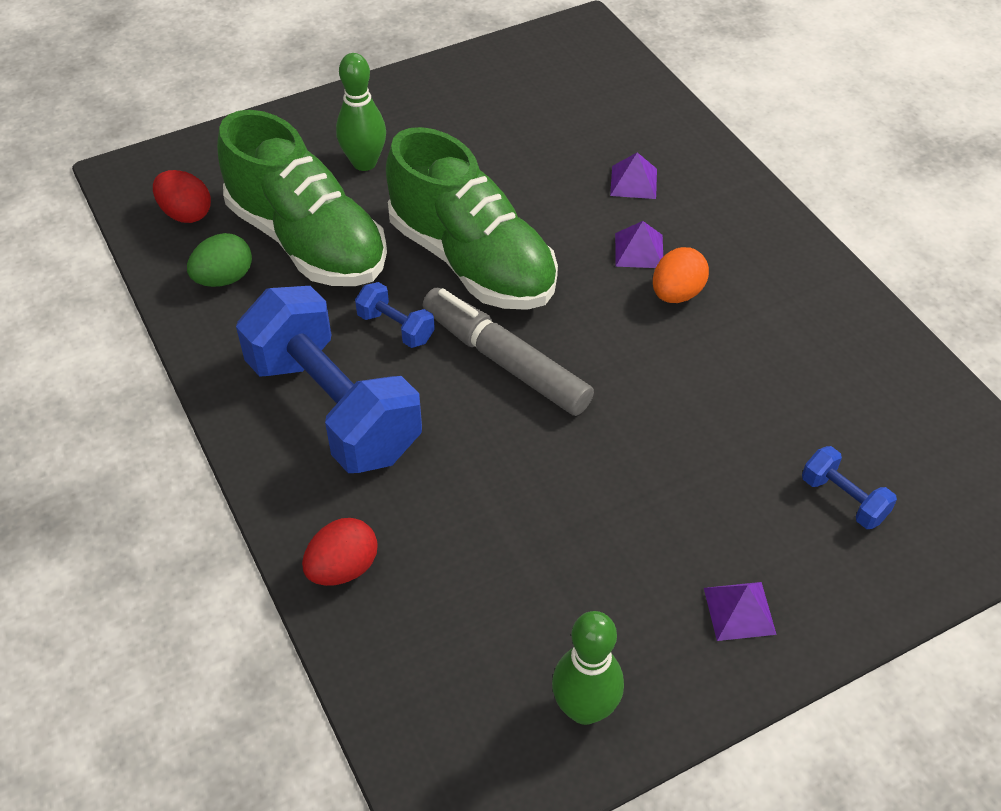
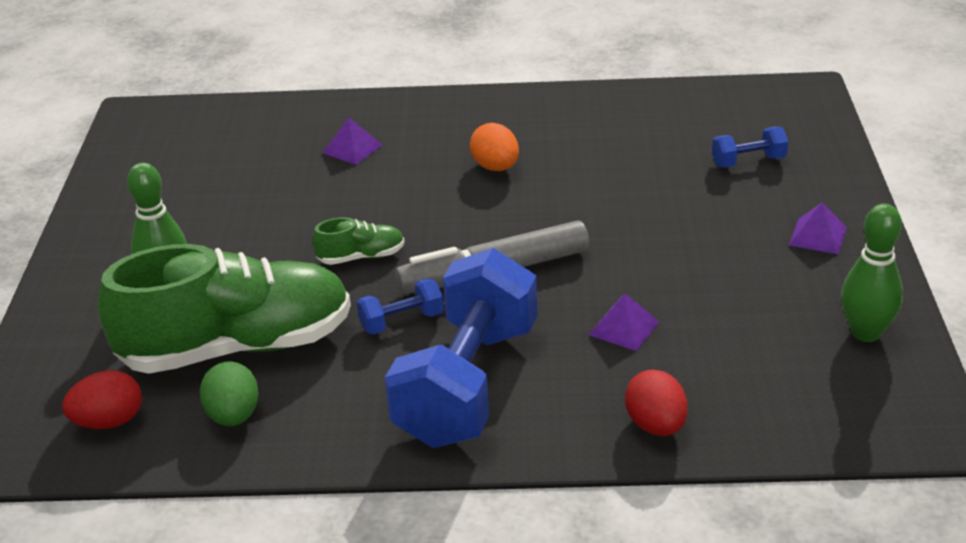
camera: 60 degrees left, 15 degrees down
blue dumbbell [236,286,422,473] -> blue dumbbell turned 60 degrees counterclockwise [385,248,537,448]
green shoe [386,127,558,310] -> green shoe [313,217,405,265], size x0.41
purple pyramid [615,221,663,268] -> purple pyramid moved to [589,293,660,351]

